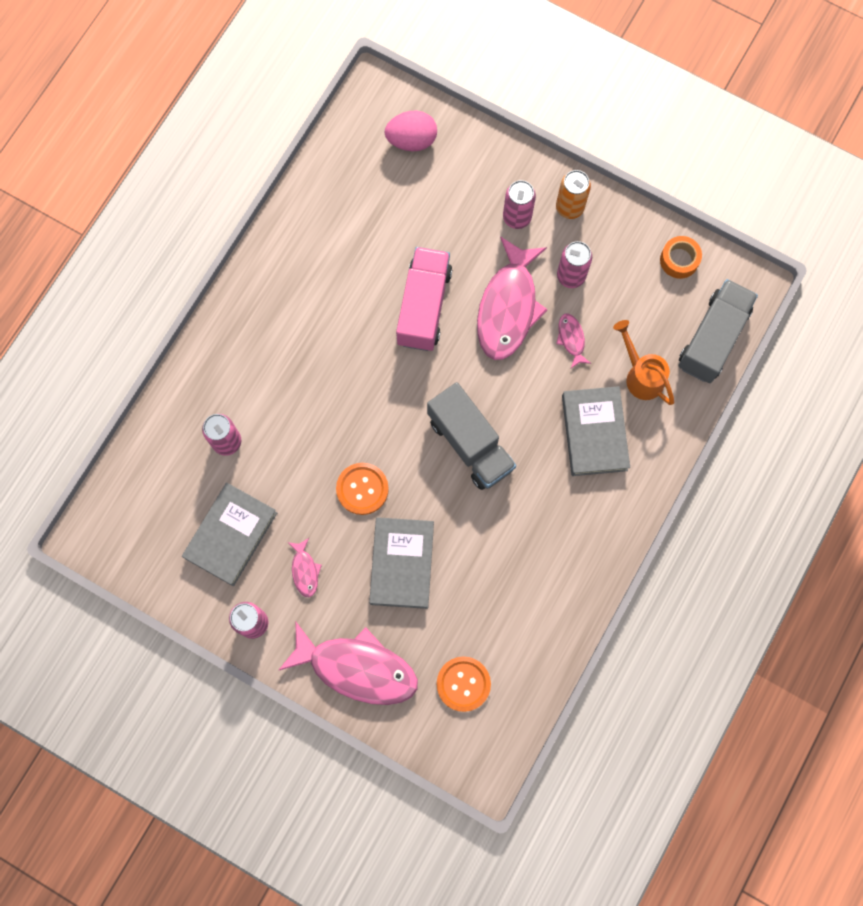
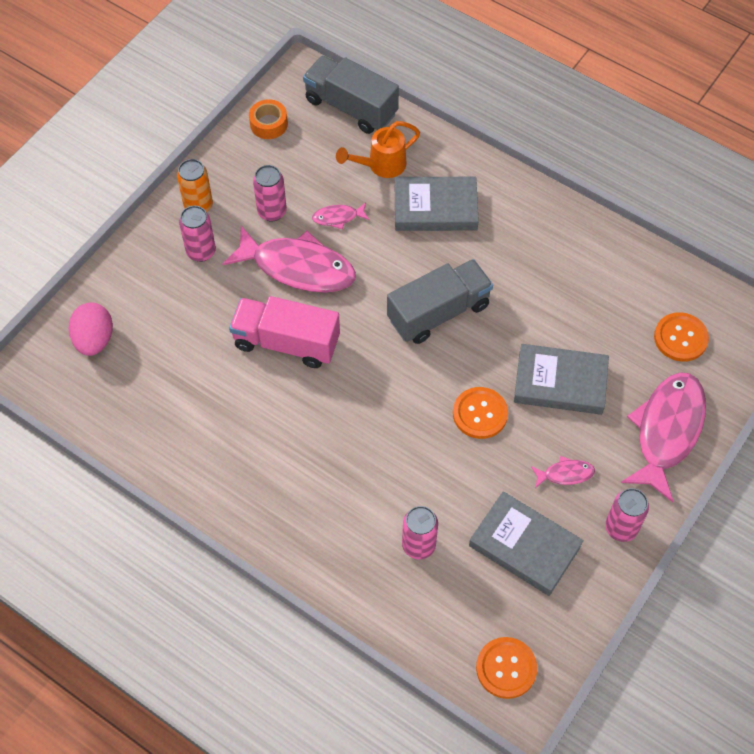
camera: 85 degrees left, 15 degrees down
none -> orange button [476,637,537,699]

